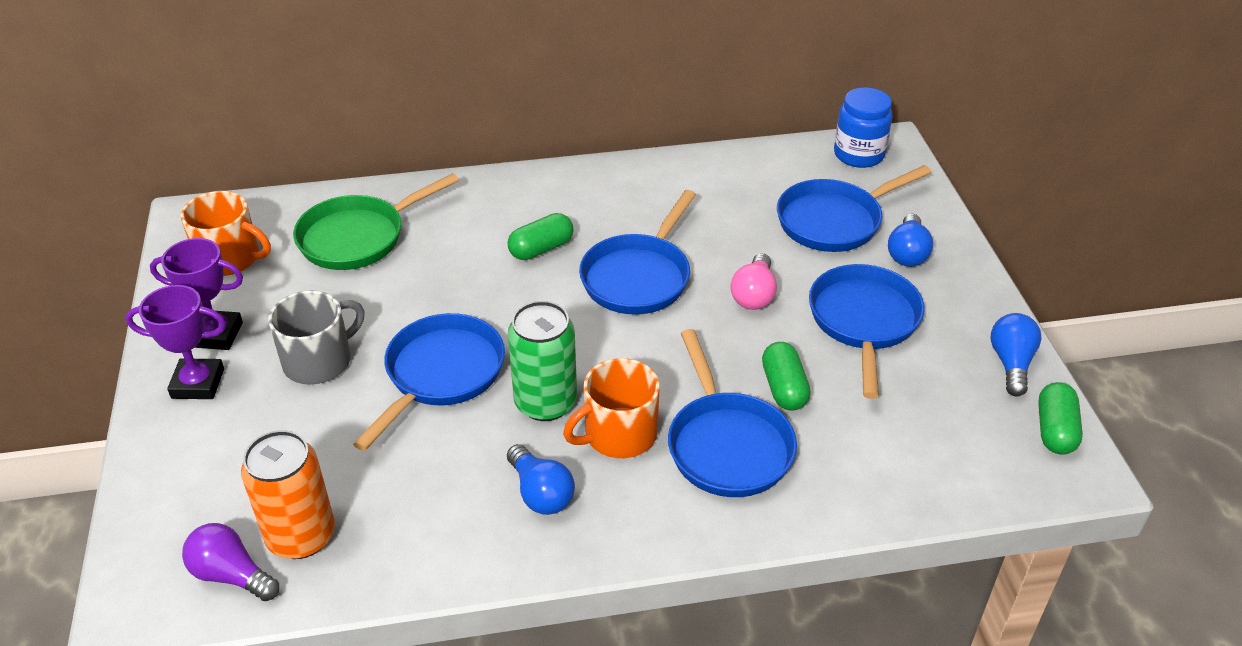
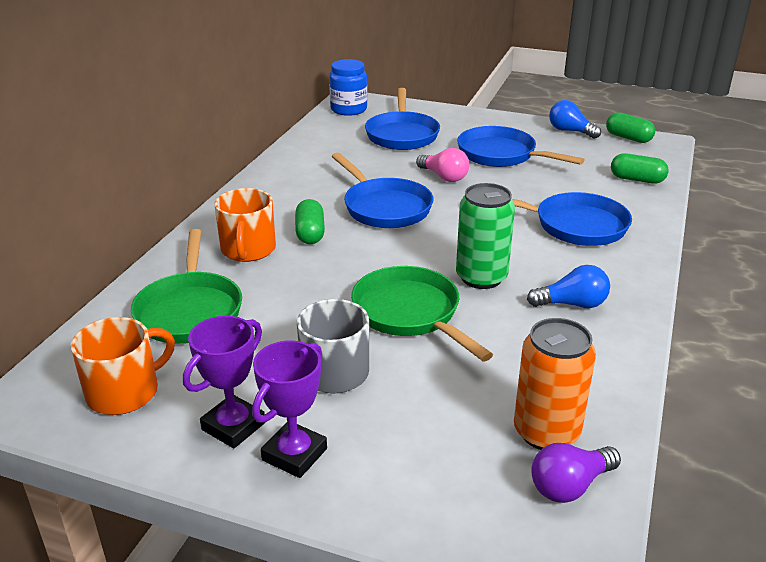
camera: 60 degrees left, 10 degrees down
blue pan [353,313,505,451] -> green pan [351,266,493,361]
orange mug [563,358,660,458] -> orange mug moved to [214,188,276,262]
green capsule [762,342,811,410] -> green capsule moved to [611,153,669,184]
blue light bulb [888,214,933,267] -> none

